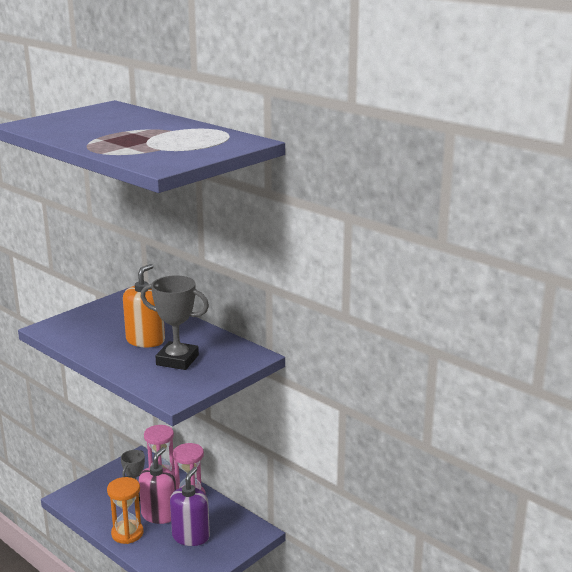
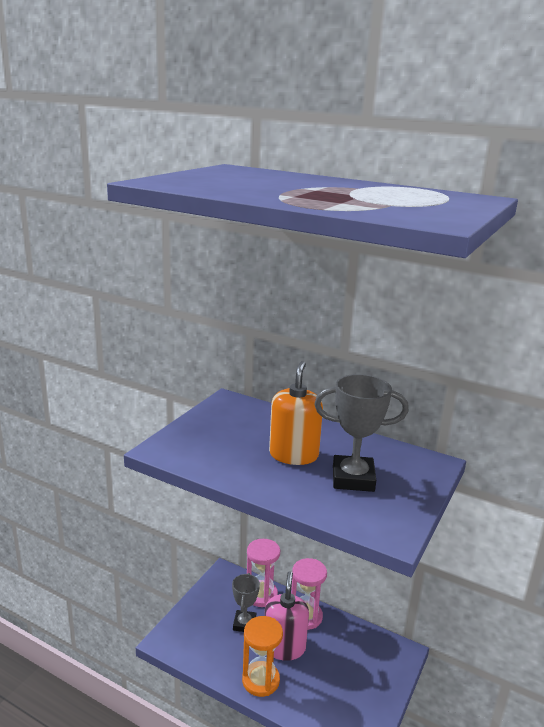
camera: 15 degrees left, 0 degrees up
purple soap dispenser [170,467,210,546] -> none

